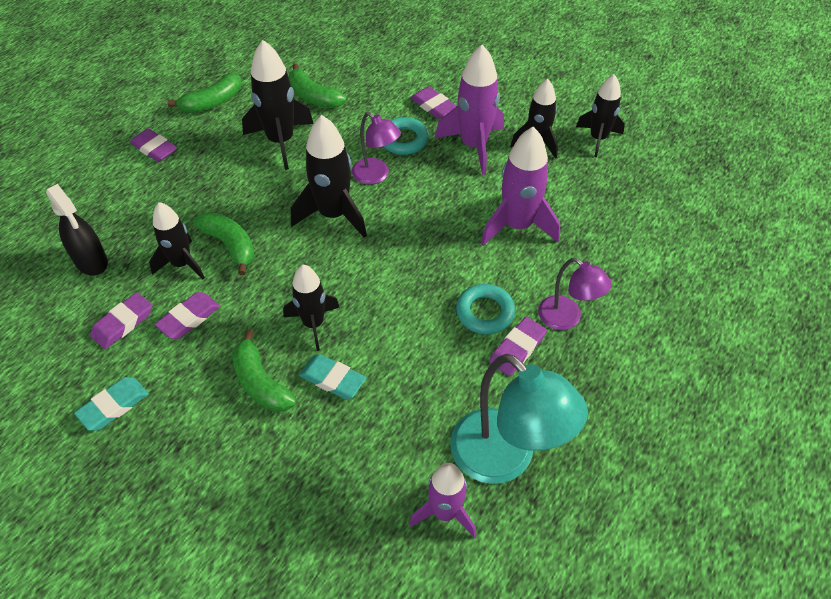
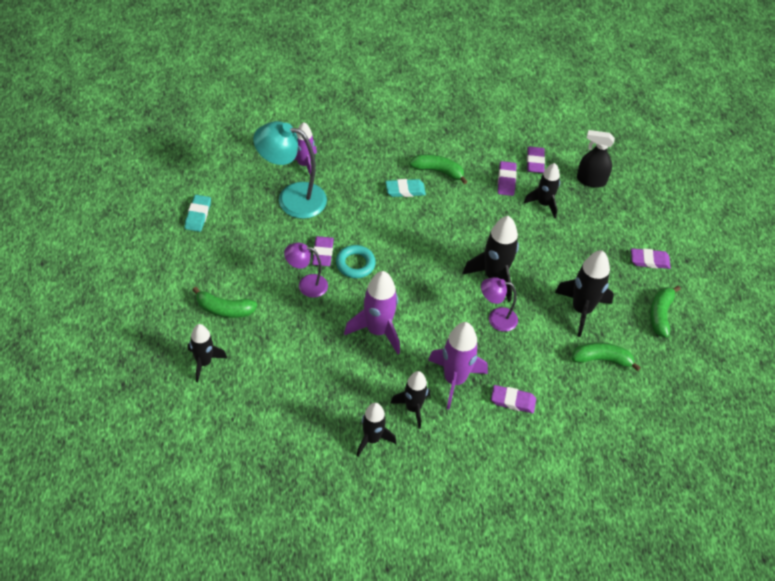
camera: 140 degrees right, 0 degrees up
turquoise eraser [74,377,149,431] -> turquoise eraser moved to [185,195,211,232]
green banana [193,212,255,275] -> green banana moved to [192,287,257,318]
black rocket [283,265,340,351] -> black rocket moved to [188,324,227,382]
turquoise ring [383,117,429,155] -> none

